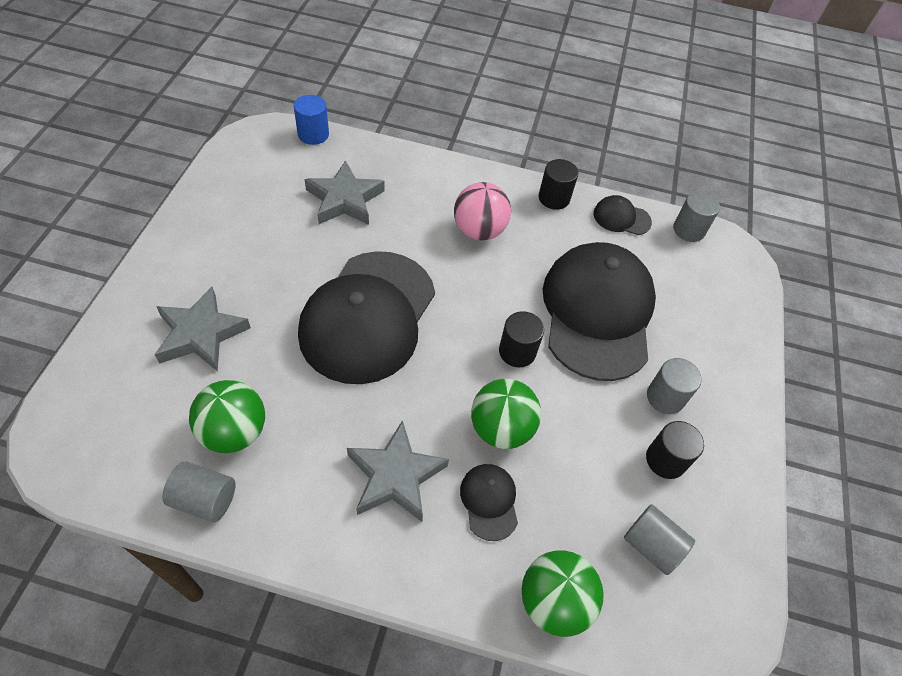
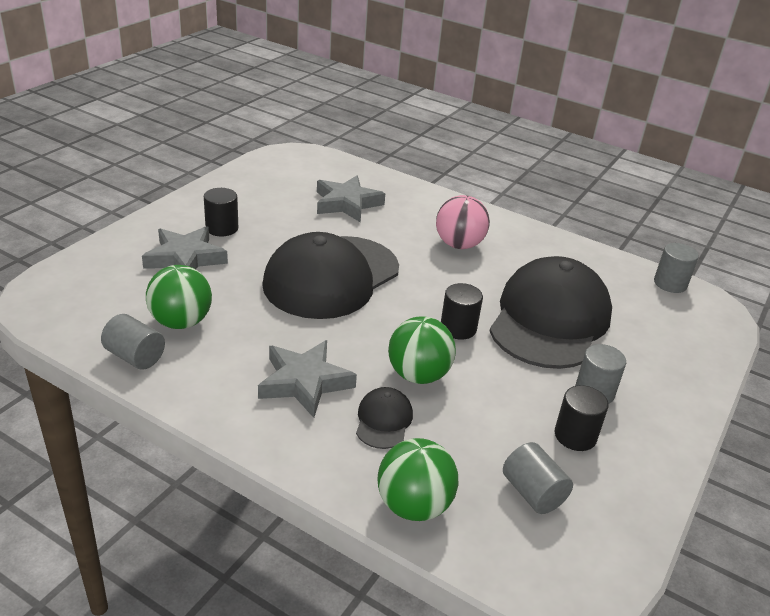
camera: 20 degrees right, 20 degrees down
blue cylinder [294,95,329,145] -> none
black cylinder [539,159,578,210] -> black cylinder moved to [204,188,238,237]
black cap [594,195,652,235] -> none

